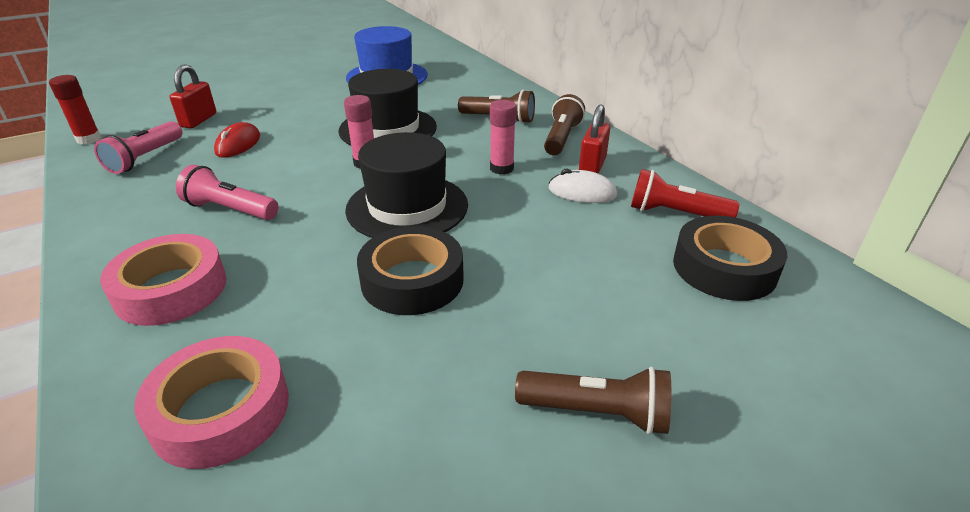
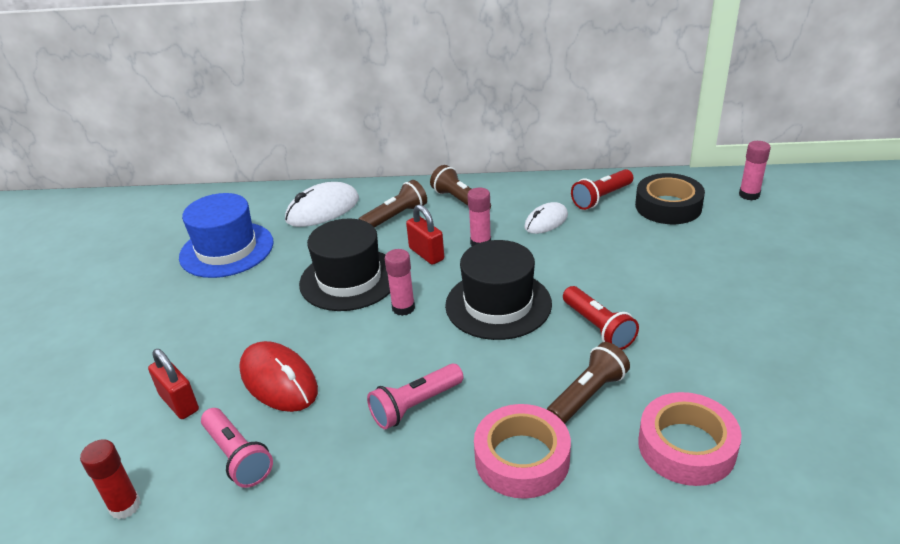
camera: 55 degrees left, 0 degrees up
red mouse [214,122,260,158] -> red mouse [239,341,318,412], size x1.57
black tape [357,226,464,315] -> red flashlight [563,286,639,350]
brown flashlight [515,367,671,435] -> brown flashlight moved to [547,342,630,424]
red padlock [579,104,610,174] -> red padlock moved to [406,204,444,265]
none -> white mouse [285,182,359,227]
none -> pink glue stick [739,141,771,200]

